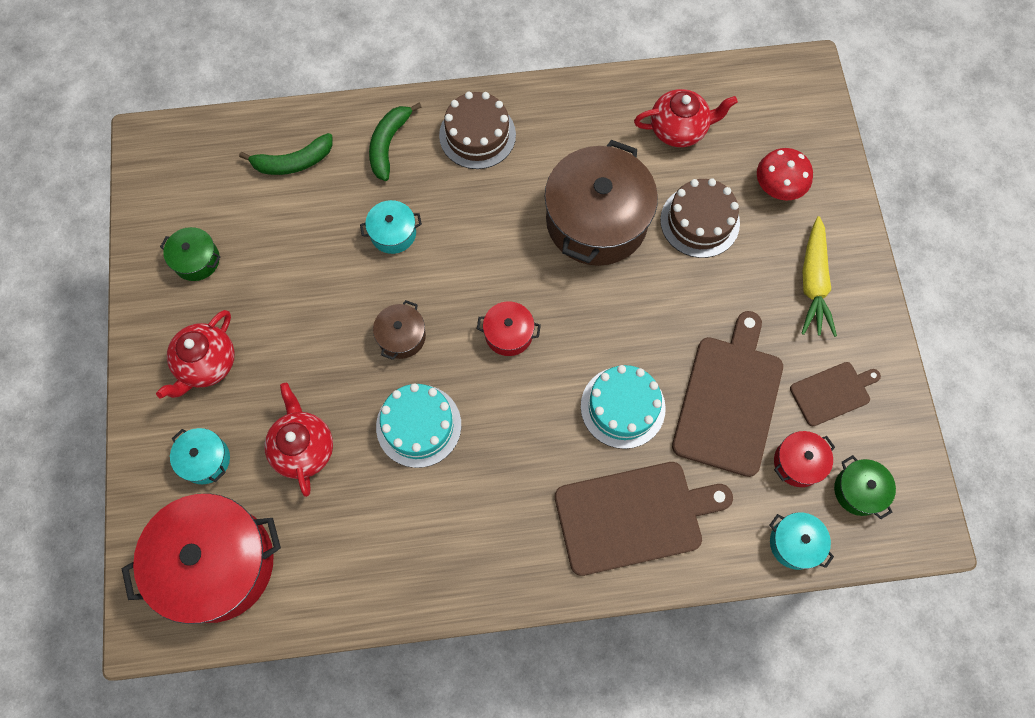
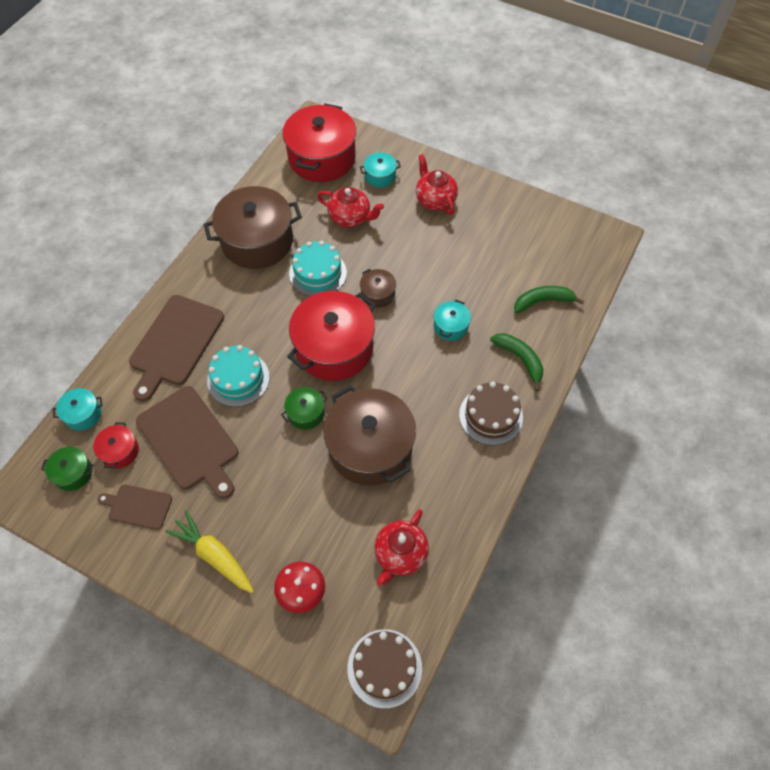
camera: 125 degrees right, 10 degrees down
green pot [160,227,220,281] -> green pot moved to [281,387,328,430]
green banana [239,133,333,175] -> green banana turned 60 degrees clockwise [514,286,584,313]
red pot [477,301,541,356] -> red pot [287,291,376,381], size x2.21
brown cake [660,178,740,258] -> brown cake moved to [347,629,422,708]
brown cutting board [790,362,881,426] -> brown cutting board turned 90 degrees clockwise [97,484,172,530]
none -> brown pot [204,186,302,269]

